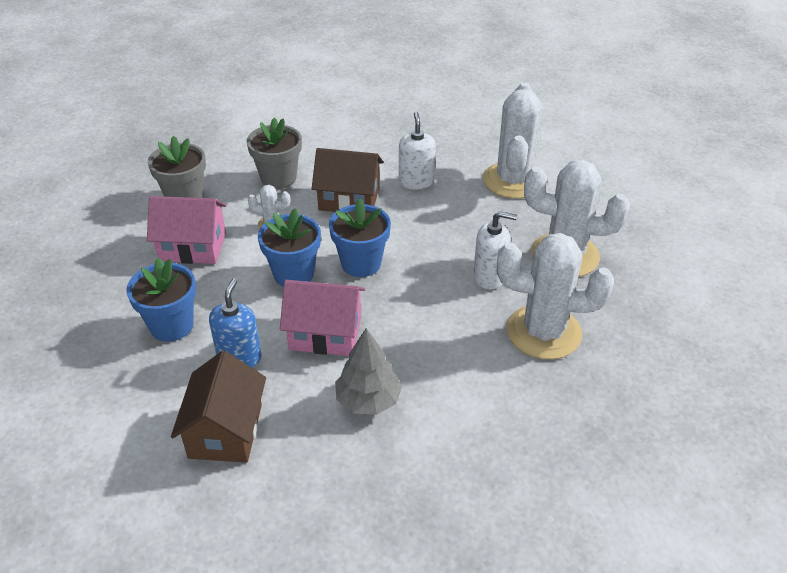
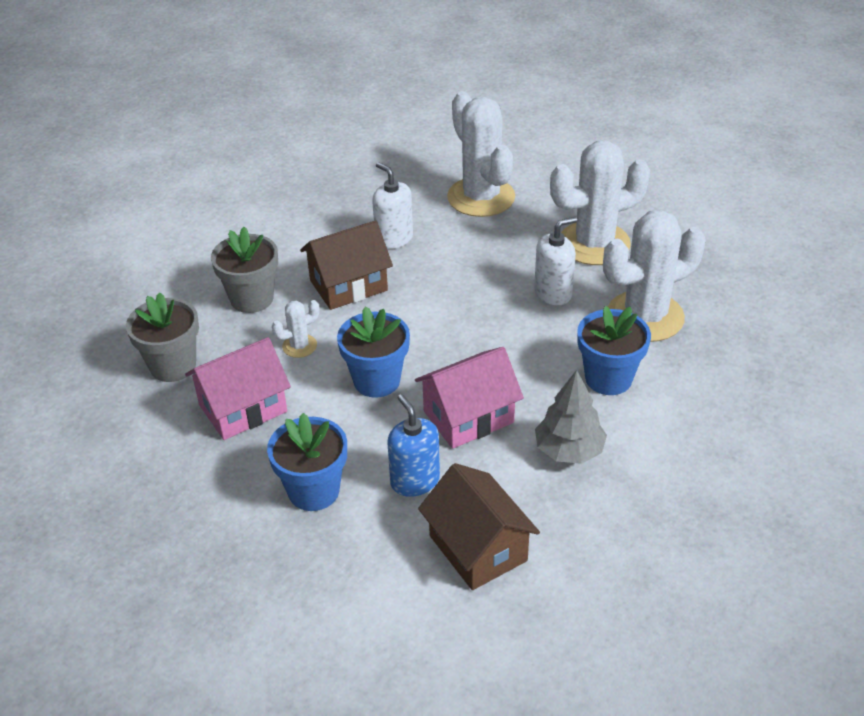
camera: 35 degrees left, 0 degrees up
blue flower pot [329,199,391,277] -> blue flower pot moved to [577,306,651,395]

